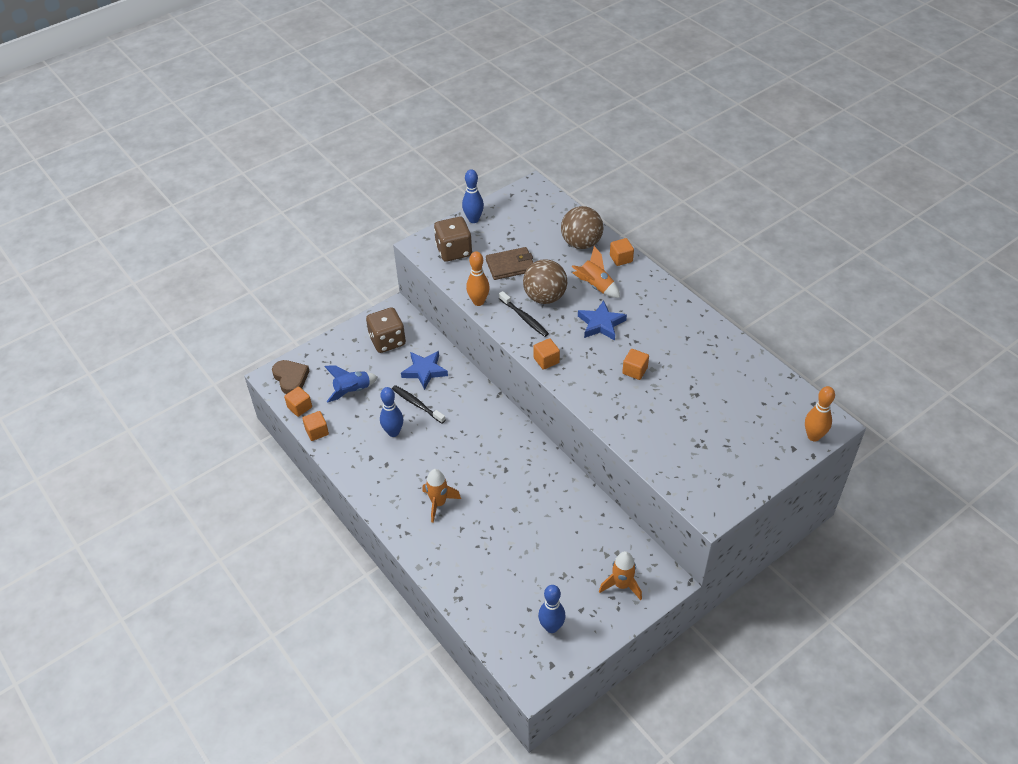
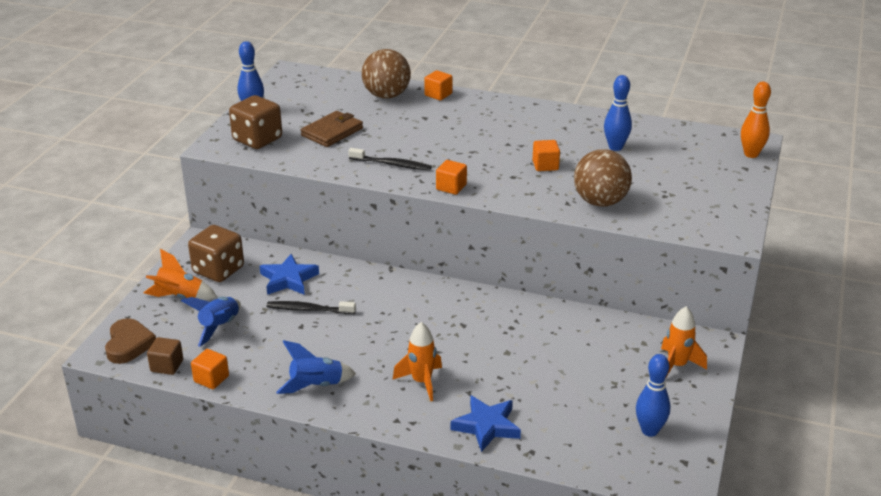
camera: 35 degrees left, 15 degrees down
brown heart [272,360,309,394] -> brown heart turned 60 degrees clockwise [105,318,156,364]
orange cube [284,387,312,417] -> brown cube [147,337,183,375]
blue bowling pin [380,387,403,437] -> blue bowling pin moved to [604,75,632,151]
orange bowling pin [466,251,490,306] -> none
brown ball [523,259,567,304] -> brown ball moved to [574,149,632,207]
orange rocket [572,246,620,298] -> orange rocket moved to [144,249,217,300]
blue star [578,300,627,341] -> blue star moved to [451,395,521,452]
none -> blue rocket [276,340,356,394]

